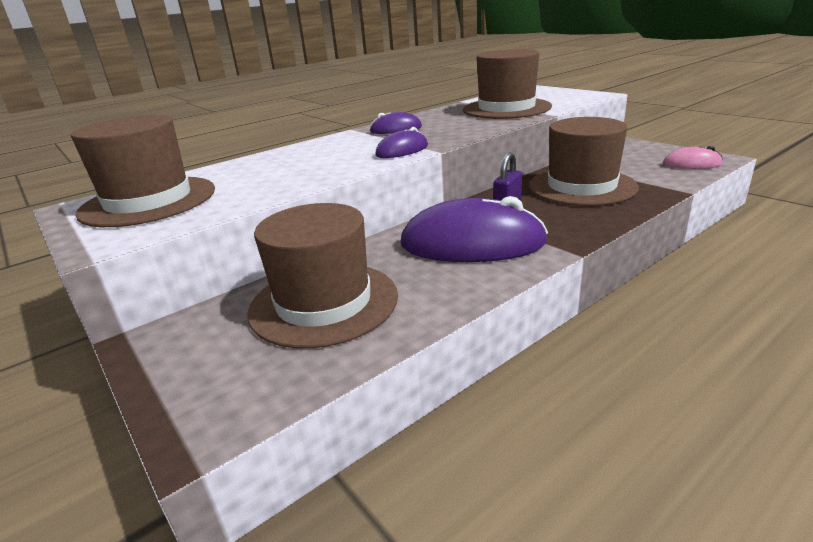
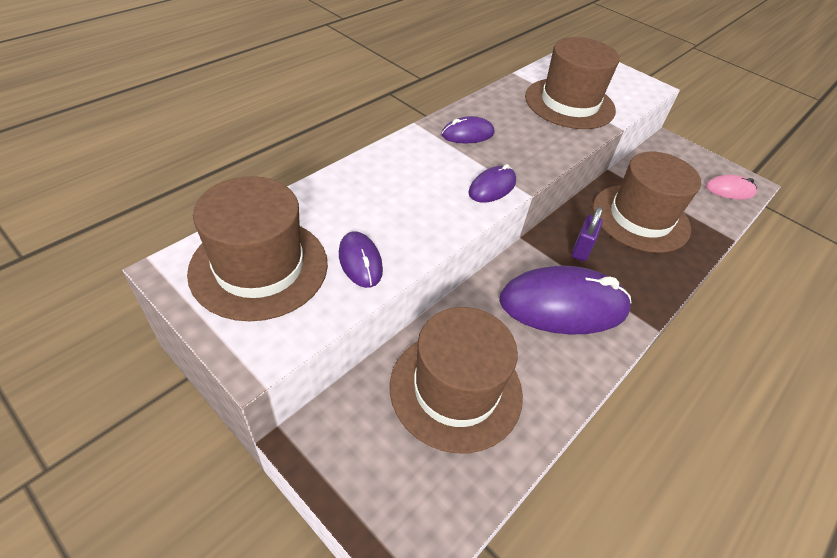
camera: 15 degrees left, 20 degrees up
none -> purple mouse [339,231,383,288]

